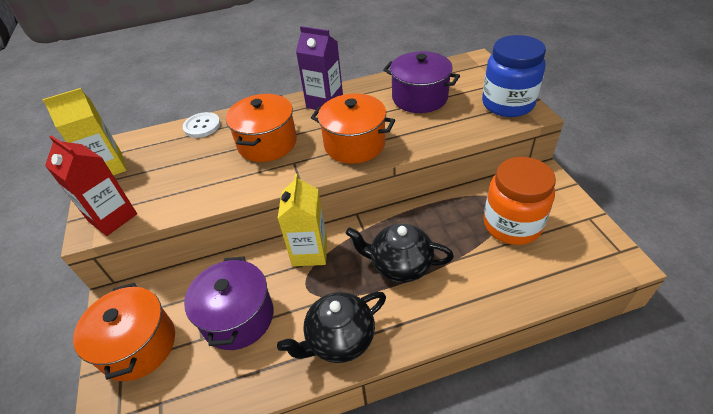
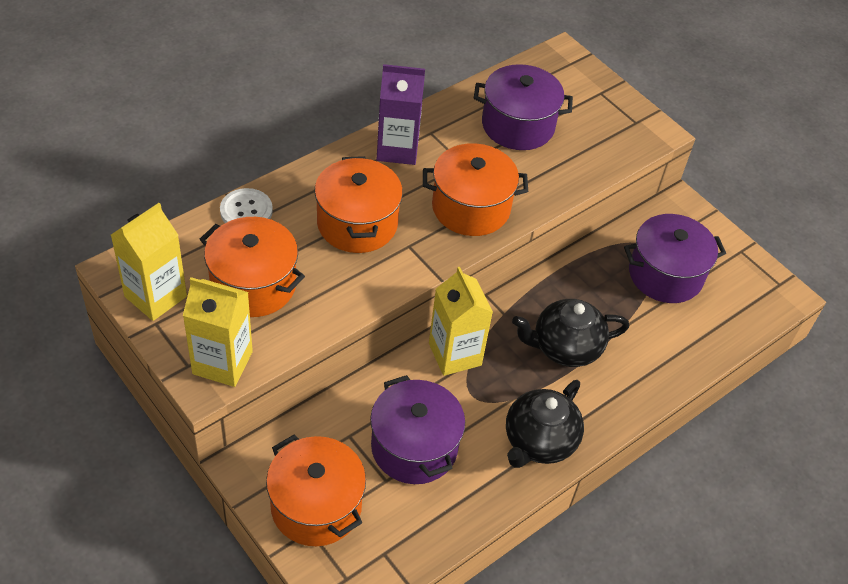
camera: 30 degrees left, 5 degrees up
red carton [45,135,137,236] -> yellow carton [183,277,253,387]
blue jar [482,35,546,117] -> none
orange jar [483,157,556,245] -> purple pot [624,214,726,303]
none -> orange pot [200,217,305,317]

